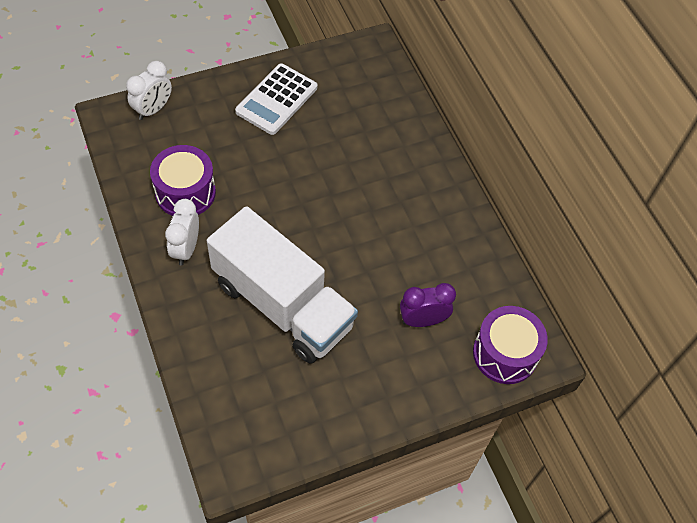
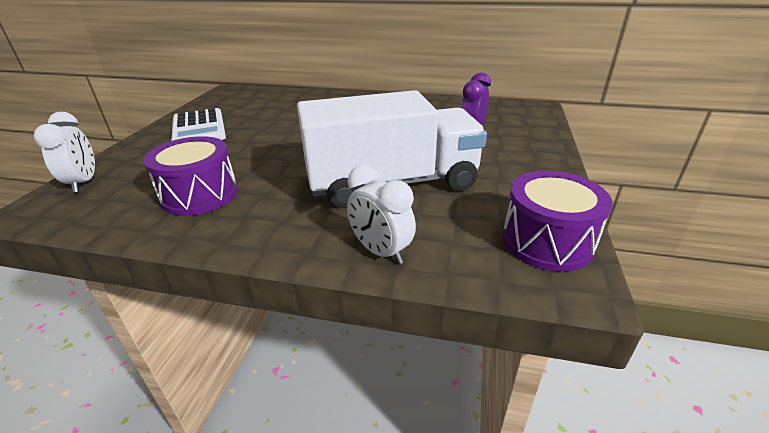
camera: 50 degrees left, 25 degrees down
white clock [165,199,199,265] -> white clock moved to [347,165,416,265]
purple drum [473,306,548,384] -> purple drum moved to [502,171,613,272]

